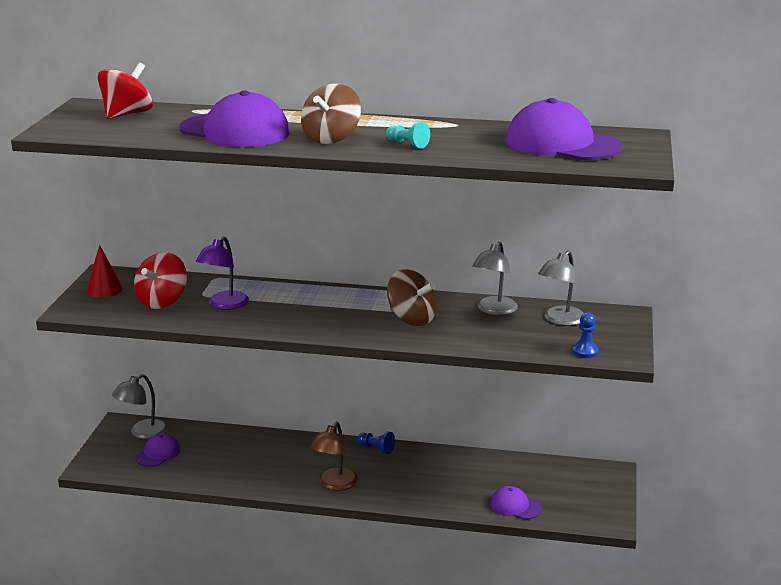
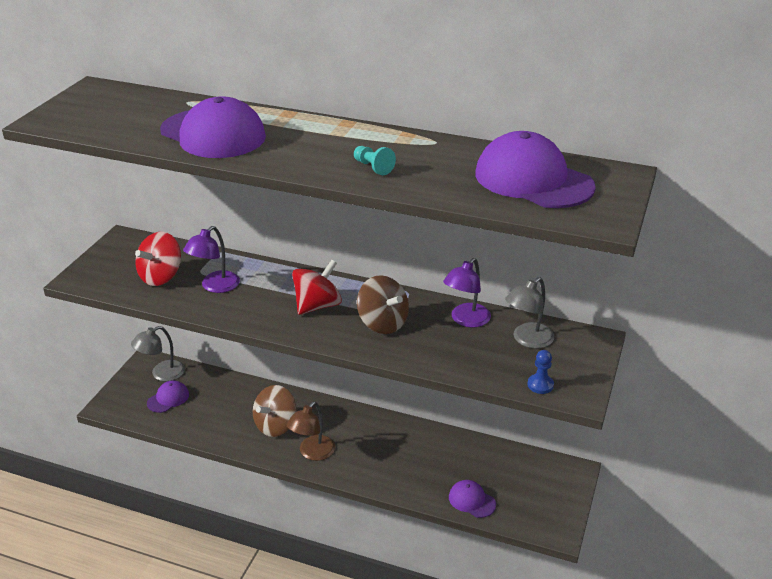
camera: 10 degrees right, 10 degrees up
red cone [86,245,123,298] -> none
red spinning top [98,62,153,119] -> red spinning top moved to [292,260,342,315]
brown spinning top [301,84,361,144] -> brown spinning top moved to [253,385,297,437]
blue pawn [357,431,395,454] -> none
grey lamp [472,241,518,315] -> purple lamp [443,258,491,327]

